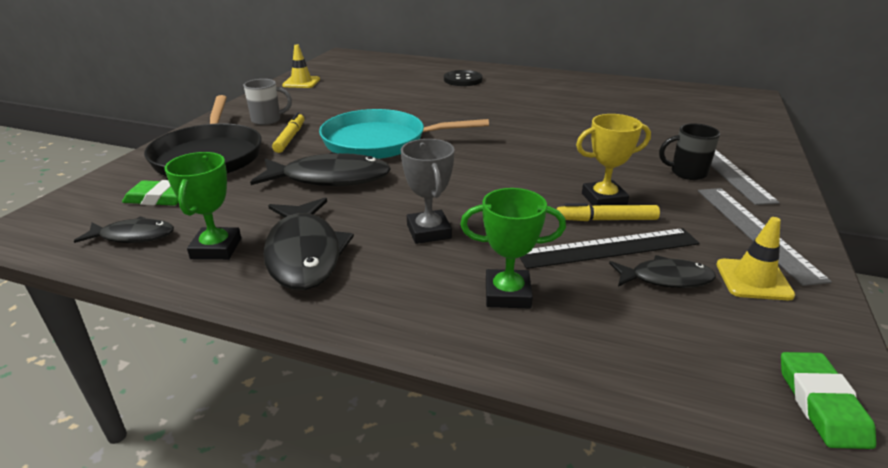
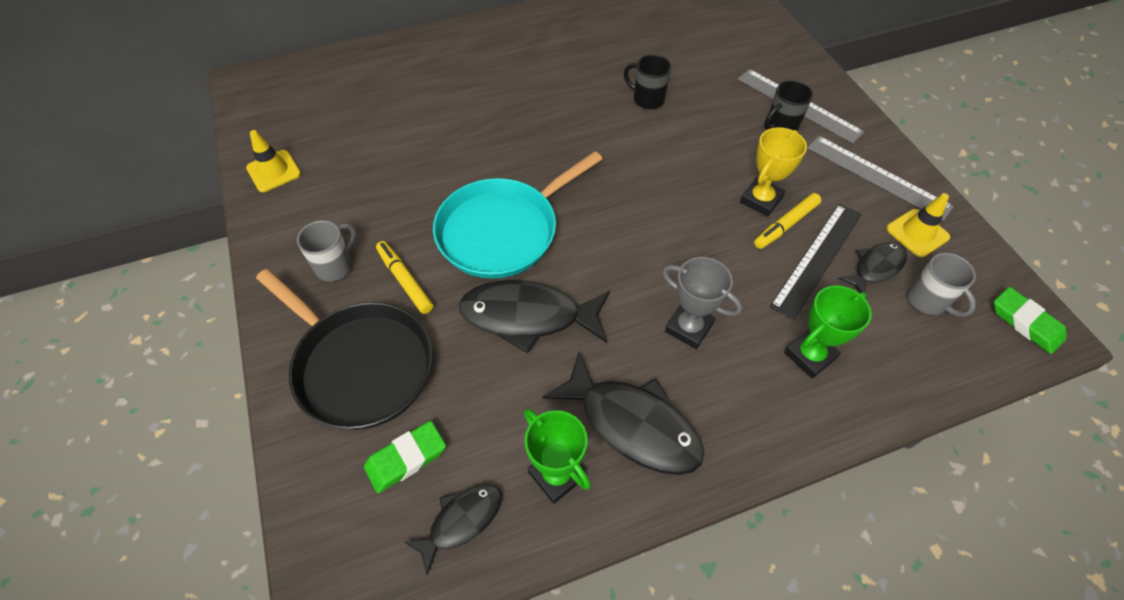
camera: 40 degrees left, 25 degrees up
black fish [250,152,391,186] -> black fish turned 135 degrees counterclockwise [459,280,610,353]
black button [444,70,483,86] -> none
none -> black mug [624,55,671,109]
none -> grey mug [907,253,976,317]

